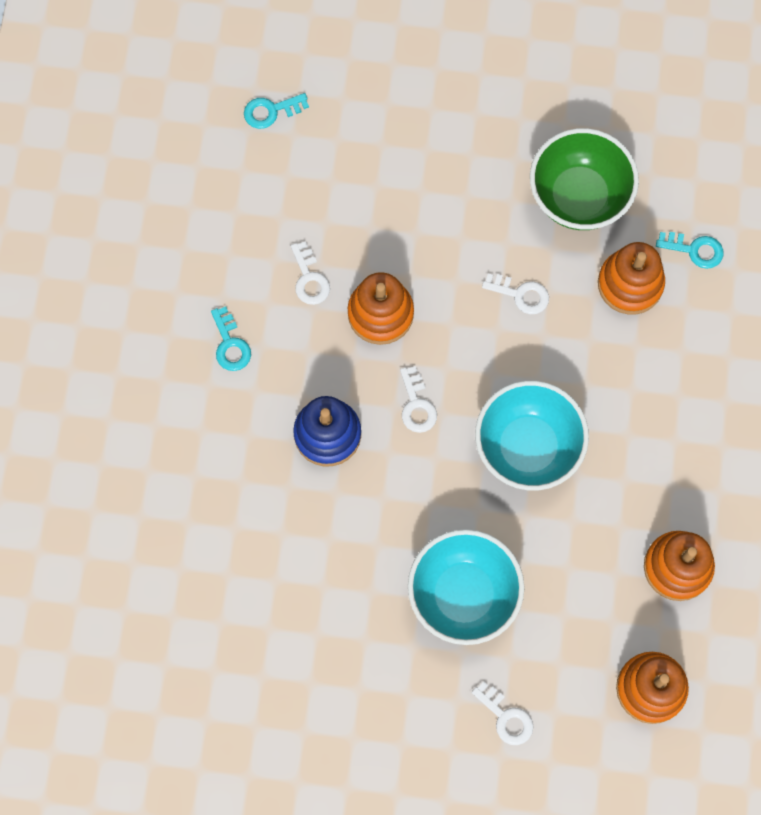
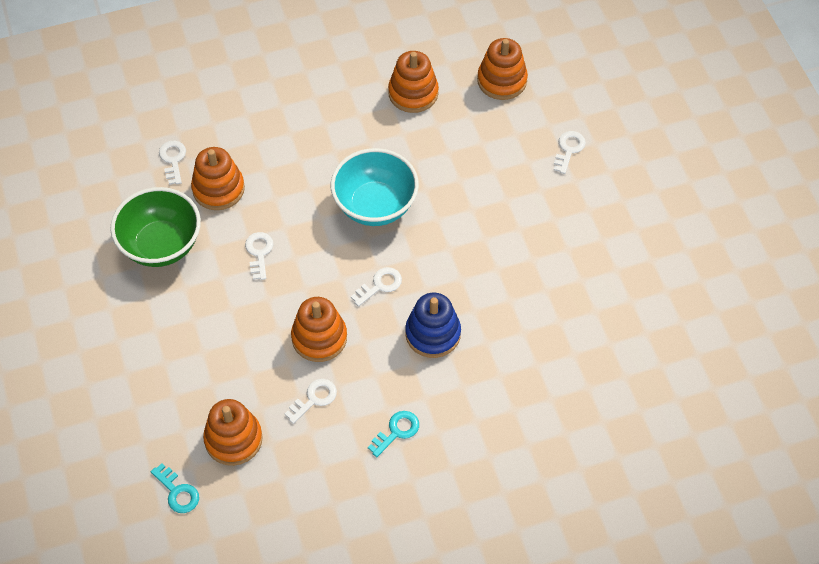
camera: 115 degrees left, 15 degrees down
turquoise bowl [408,529,525,645] -> none
turquoise key [656,232,724,269] -> white key [159,141,186,185]
none -> orange stacking toy [203,399,263,466]

